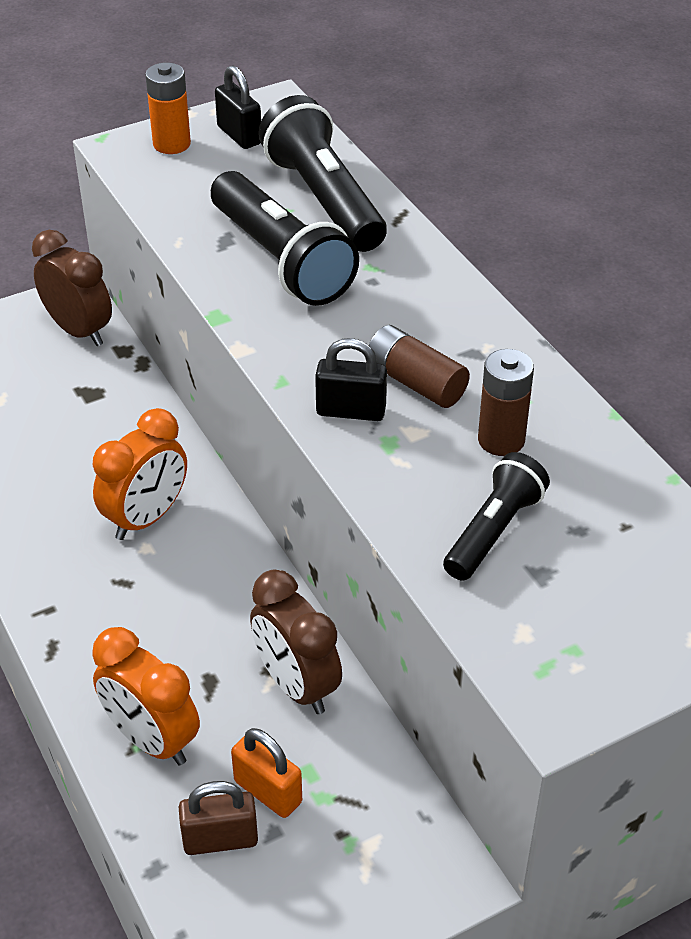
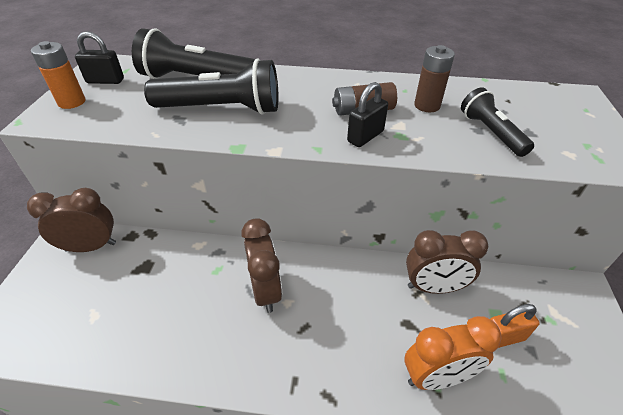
camera: 55 degrees left, 0 degrees up
orange clock [93,408,187,540] -> brown clock [241,218,282,313]
brown padlock [179,781,258,855] -> none

